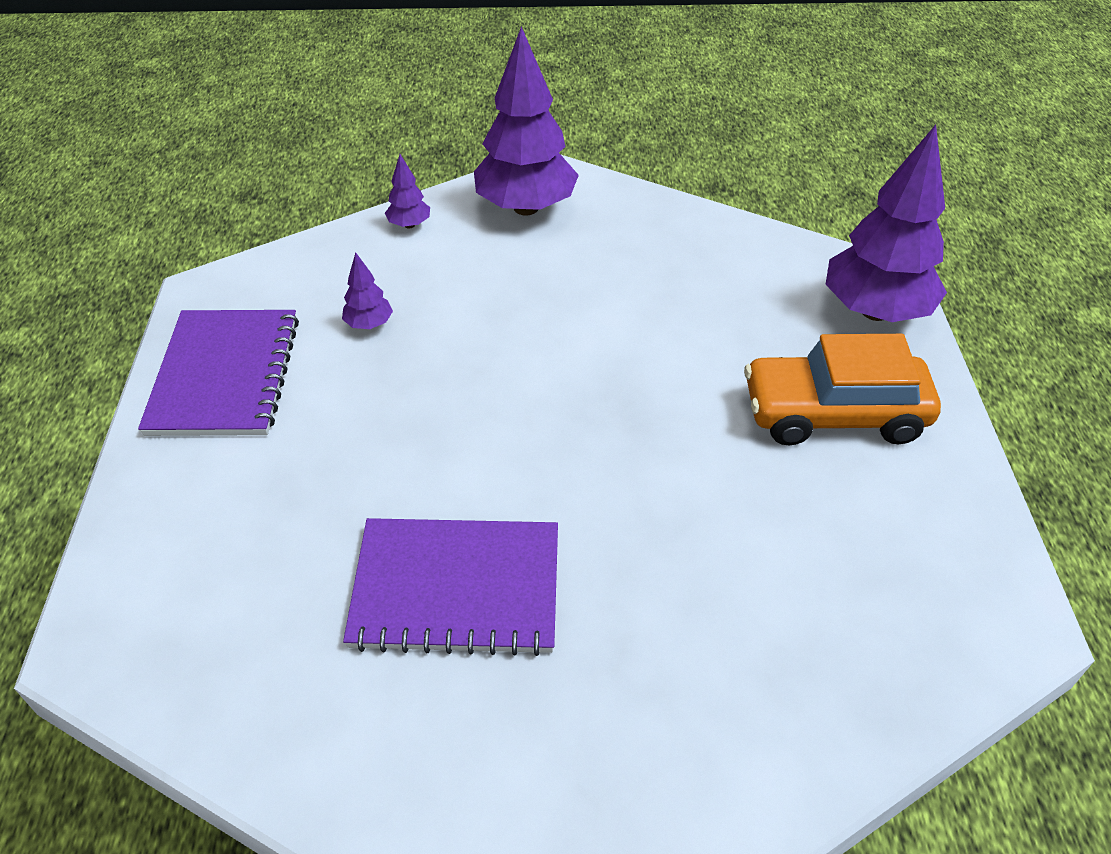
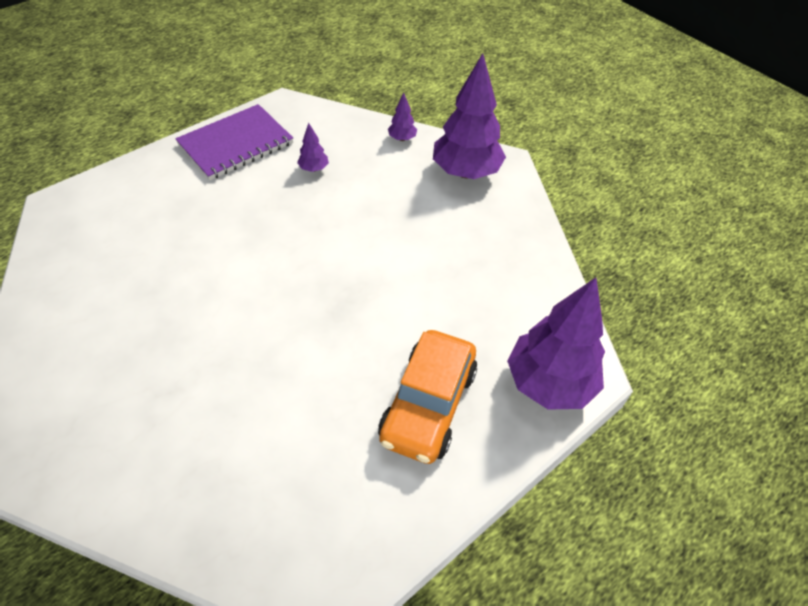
camera: 50 degrees right, 5 degrees up
purple notebook [343,518,558,656] -> none
orange car [744,334,941,445] -> orange car turned 120 degrees counterclockwise [378,330,477,464]

